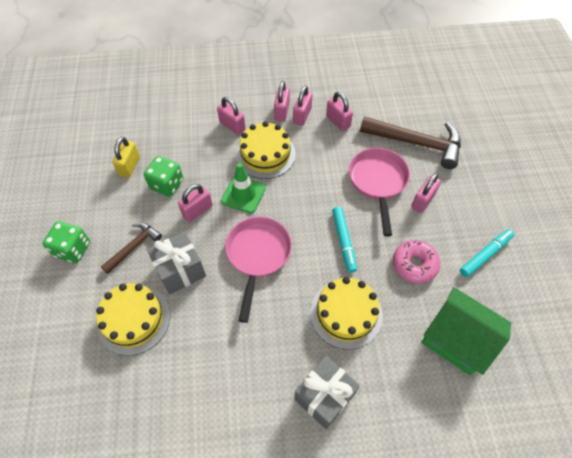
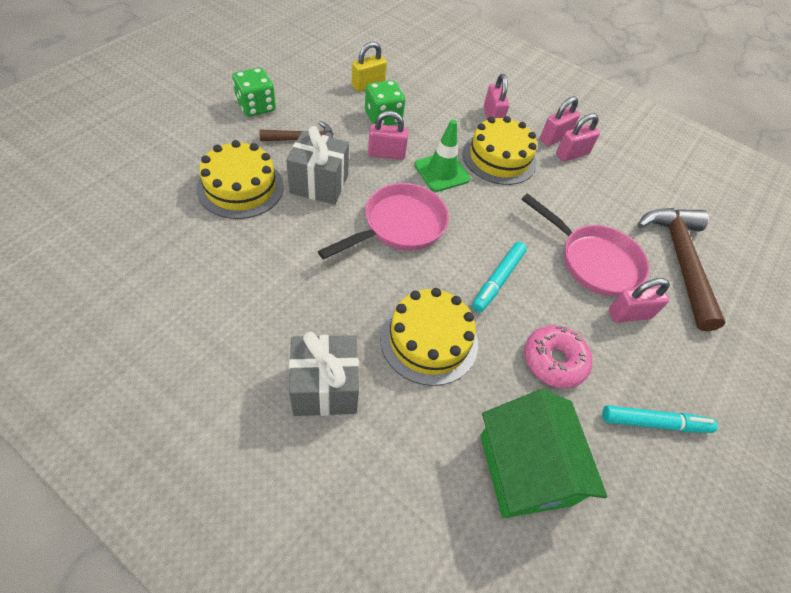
camera: 35 degrees right, 5 degrees down
pink padlock [326,92,353,131] -> none
pink pan [349,148,410,236] -> pink pan turned 90 degrees clockwise [522,193,649,296]
brown hammer [360,116,461,169] -> brown hammer turned 150 degrees counterclockwise [638,208,726,331]

